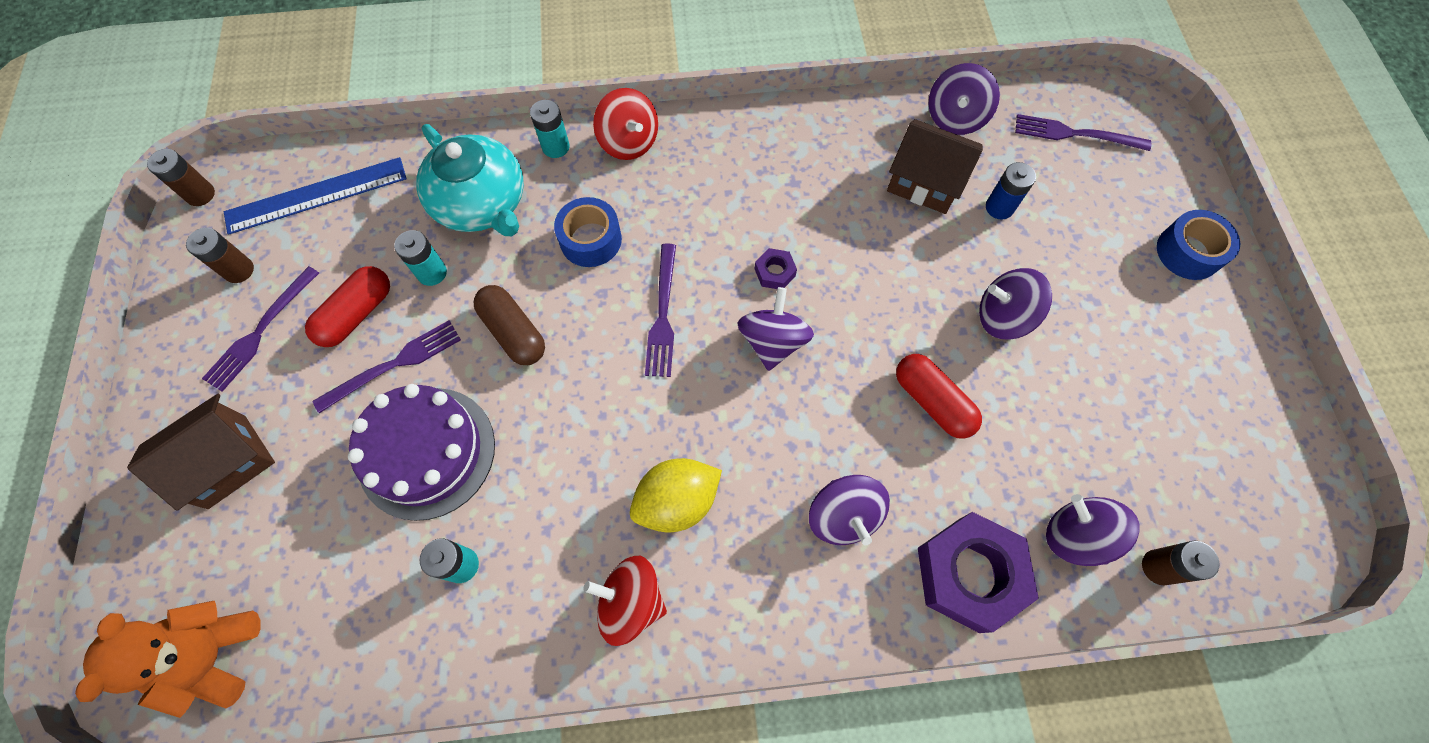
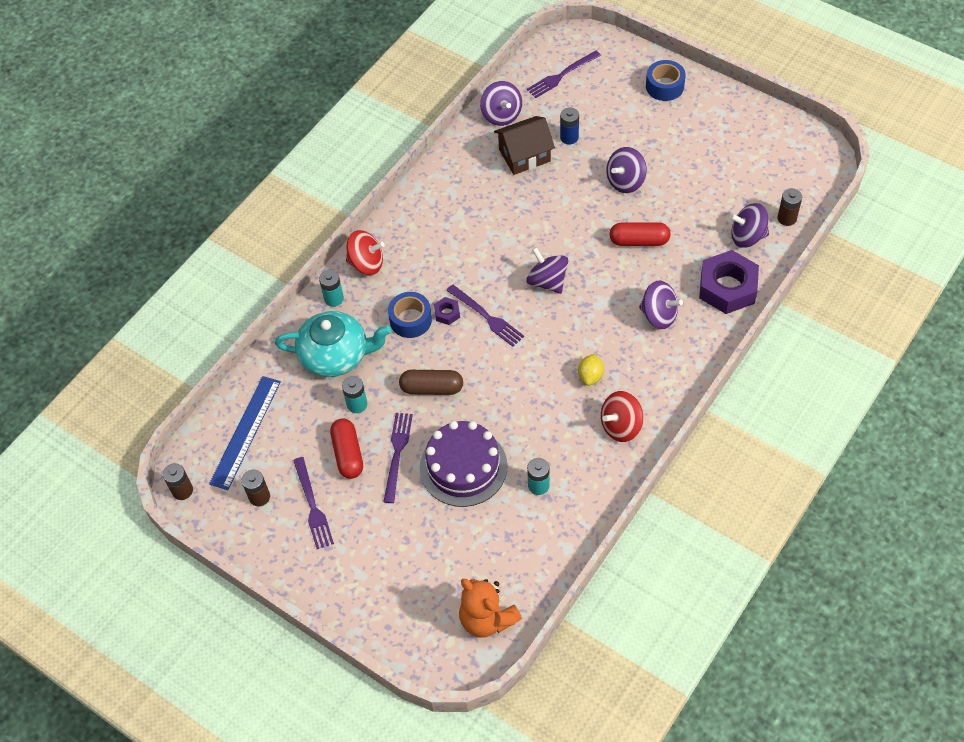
camera: 45 degrees left, 10 degrees down
brown house [127,394,275,511] -> none
yellow lemon [630,458,722,532] -> yellow lemon [578,354,604,386], size x0.62
purple nut [755,248,797,289] -> purple nut moved to [434,297,460,325]

